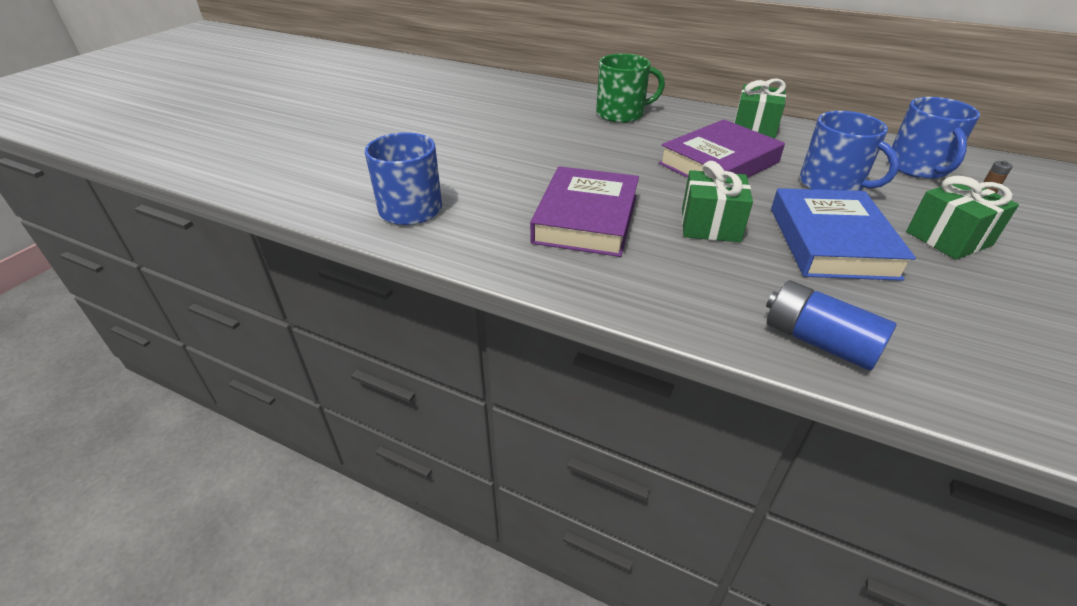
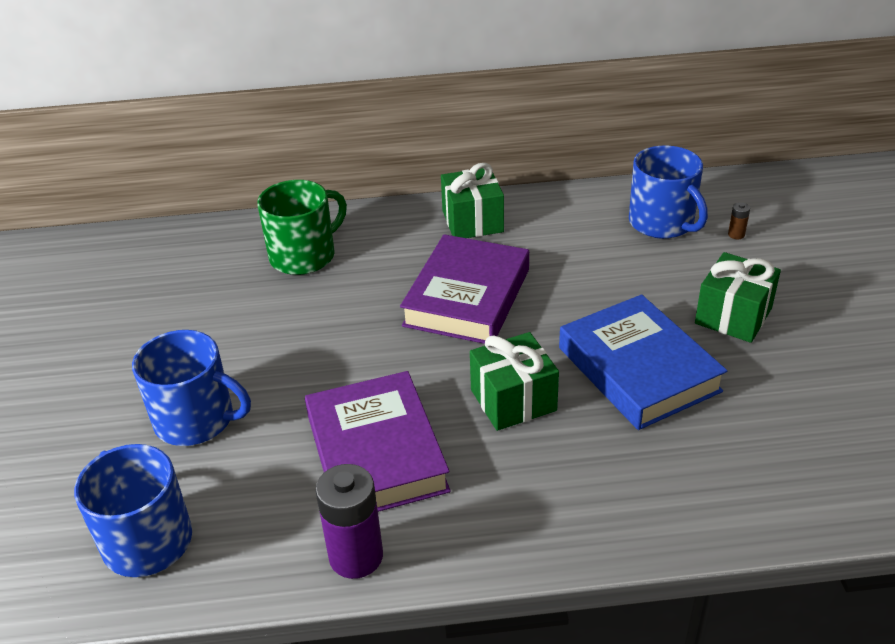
camera: 30 degrees left, 0 degrees up
blue battery [766,280,897,371] -> none
blue mug [800,111,899,191] -> blue mug moved to [132,330,251,446]
none -> purple battery [315,464,383,579]

